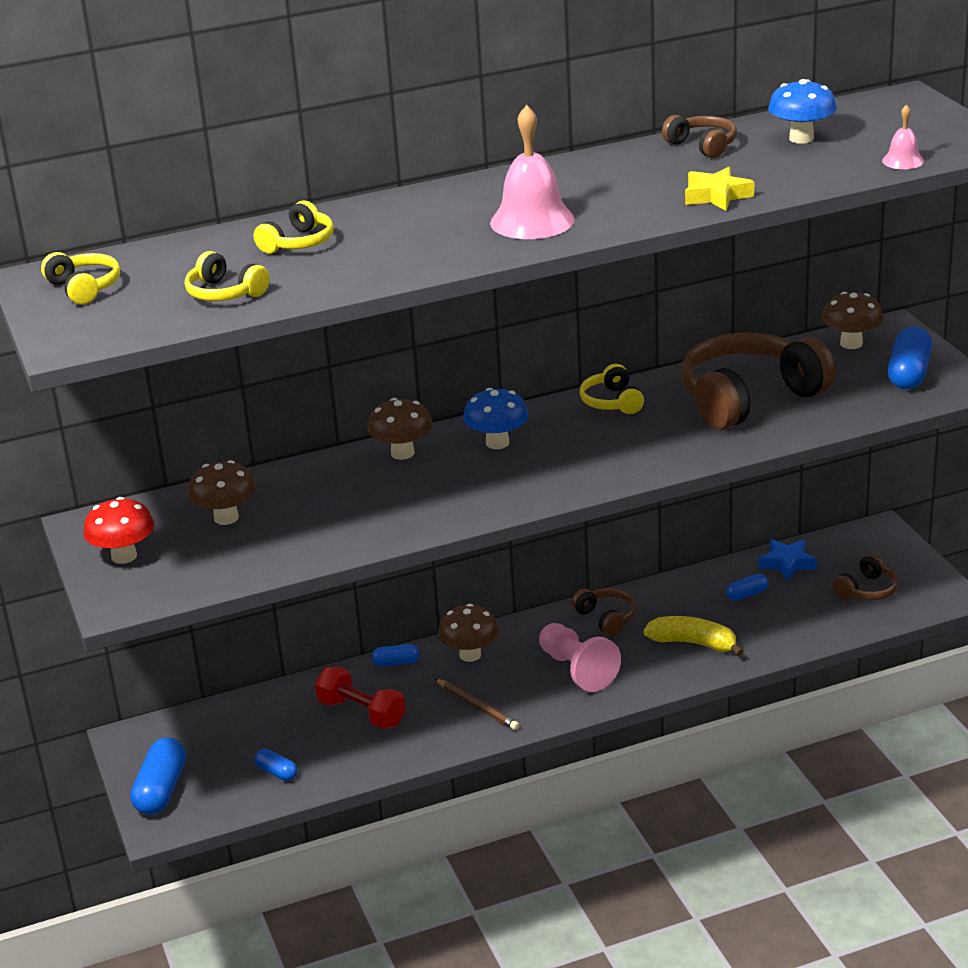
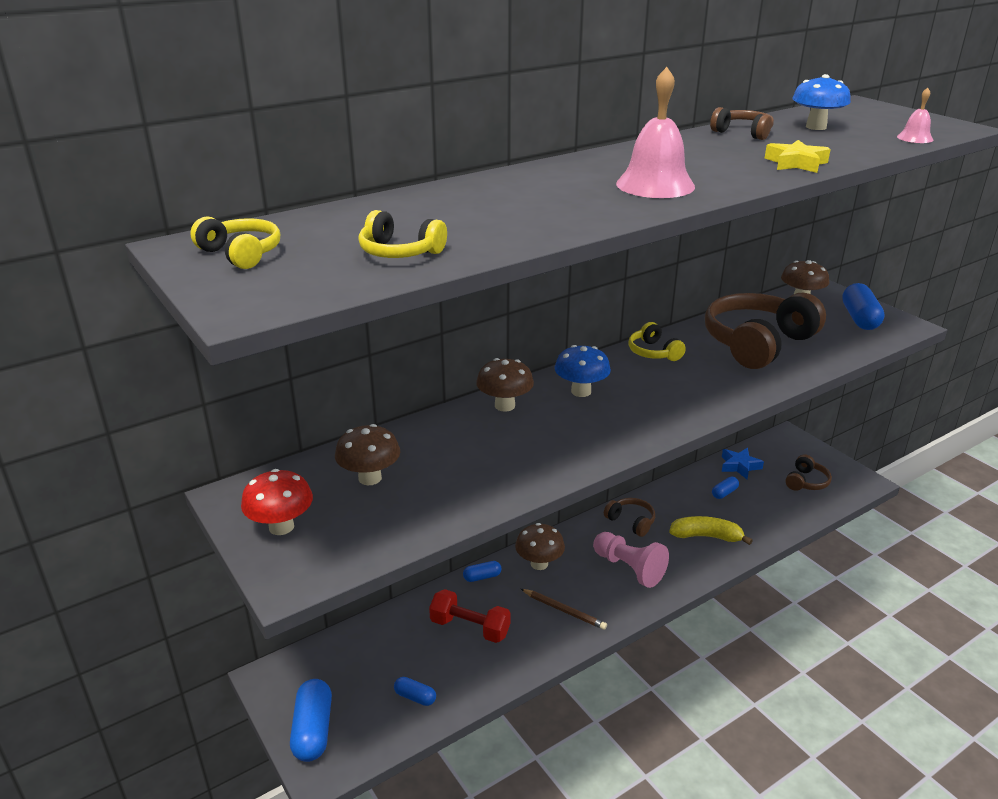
camera: 15 degrees left, 0 degrees up
yellow headphones [254,200,333,254] -> none

